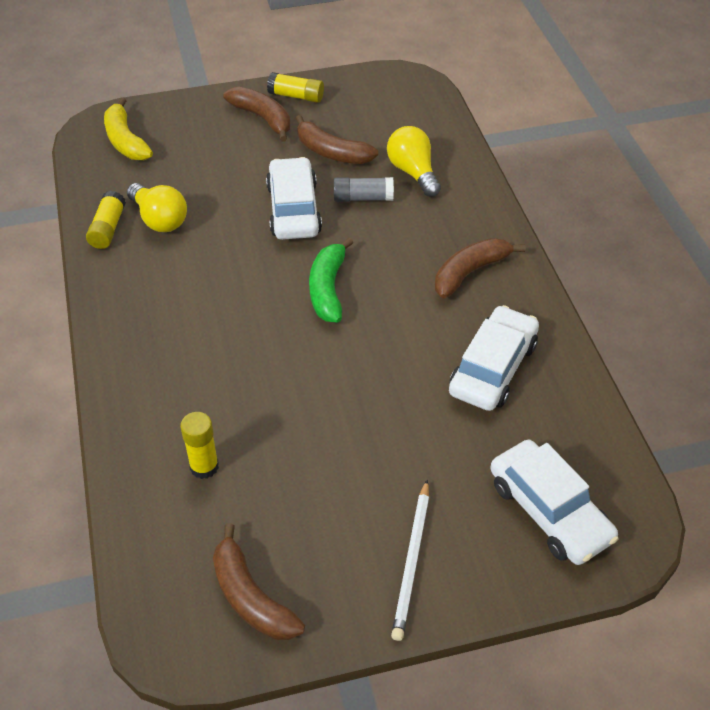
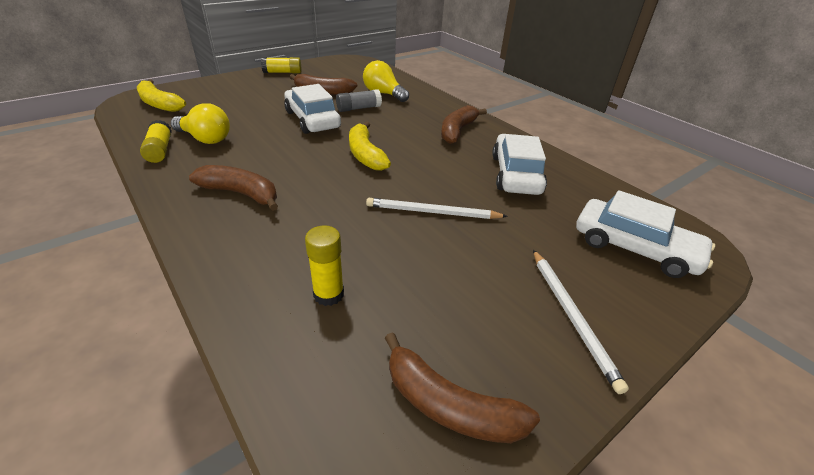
camera: 25 degrees left, 10 degrees down
brown banana [223,87,290,142] -> brown banana moved to [189,165,278,211]
green banana [309,238,353,323] -> yellow banana [349,121,391,171]
none -> white pencil [366,198,508,219]

